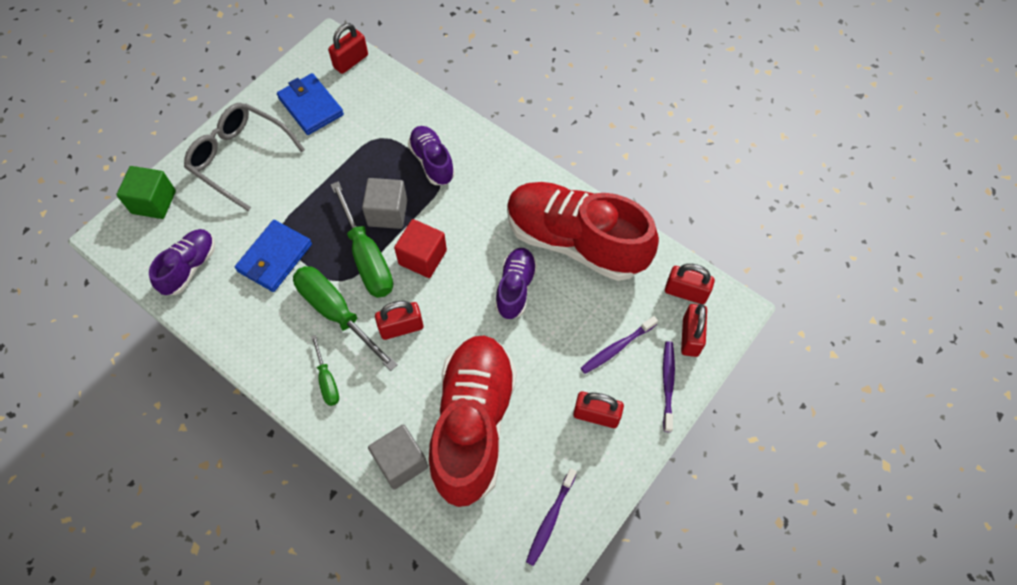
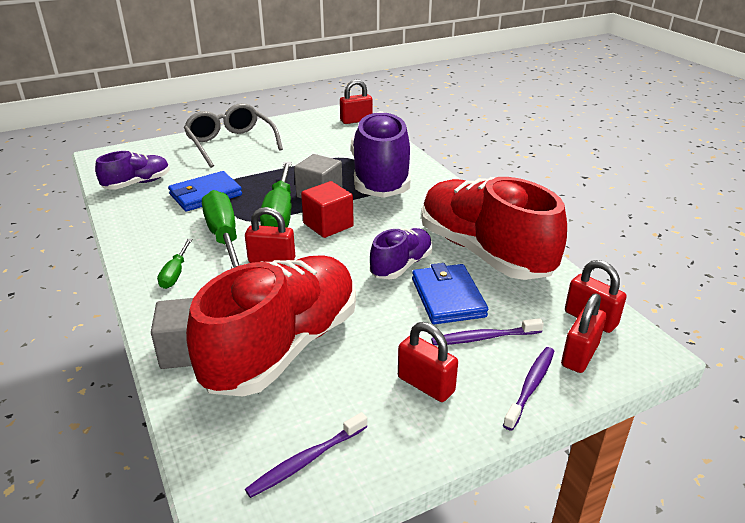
camera: 25 degrees right, 30 degrees down
green cube [117,166,176,219] -> none
blue wallet [277,73,344,135] -> blue wallet moved to [412,263,488,324]
purple shoe [408,126,455,185] -> purple shoe [351,111,410,198], size x2.02

